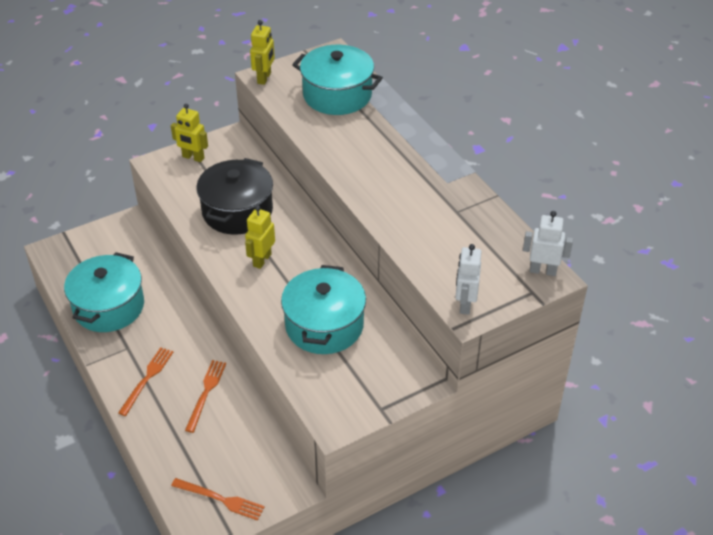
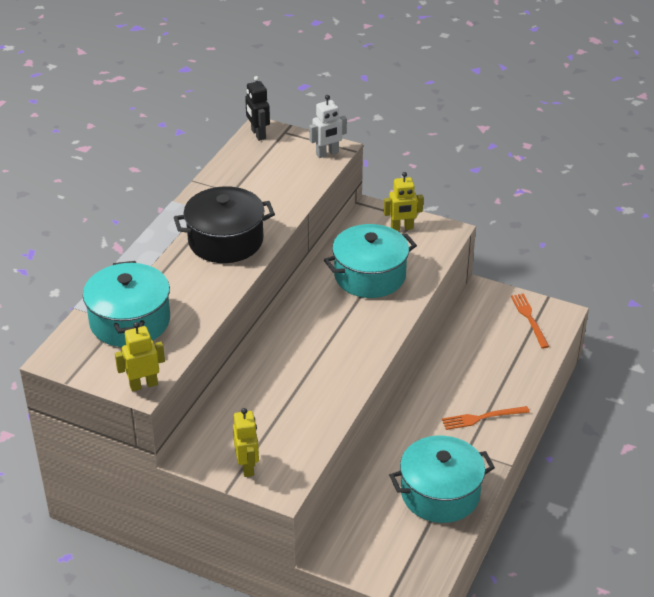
camera: 125 degrees left, 5 degrees down
orange fork [185,360,226,433] -> none
black pot [196,158,273,235] -> black pot moved to [174,186,275,263]
yellow robot [245,206,275,269] -> yellow robot moved to [384,172,424,231]
white robot [523,211,573,276] -> black robot [245,76,270,141]

